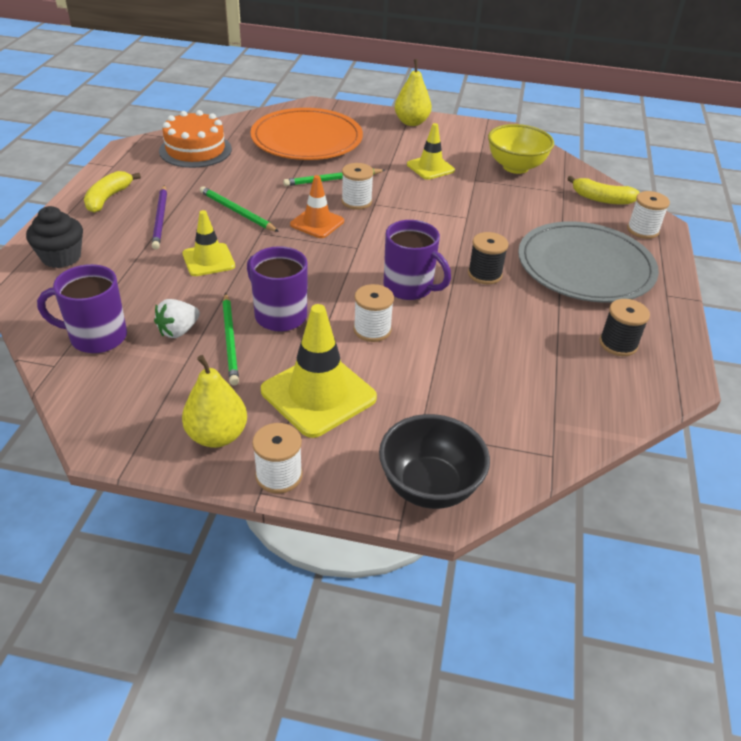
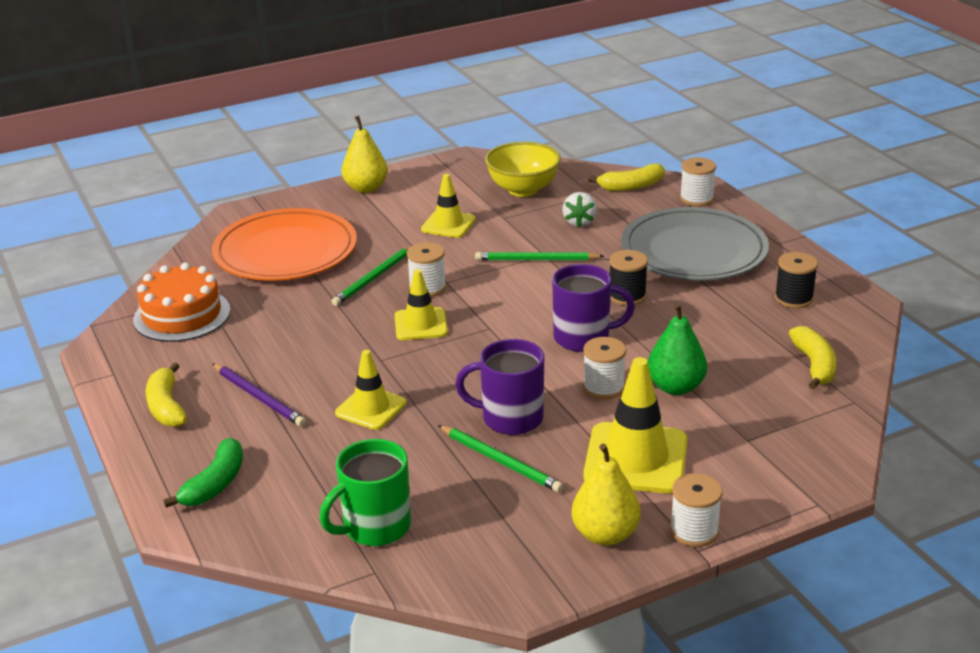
camera: 35 degrees left, 10 degrees down
black cupcake [26,206,83,268] -> green banana [163,438,243,508]
purple mug [37,264,127,353] -> green mug [320,439,411,546]
white strawberry [154,299,200,338] -> white strawberry moved to [562,192,597,227]
green pencil [200,186,279,232] -> green pencil moved to [475,252,604,260]
orange traffic cone [290,175,344,238] -> yellow traffic cone [395,269,448,340]
black bowl [379,414,490,509] -> none
none -> green pear [648,303,707,395]
none -> yellow banana [789,326,836,389]

